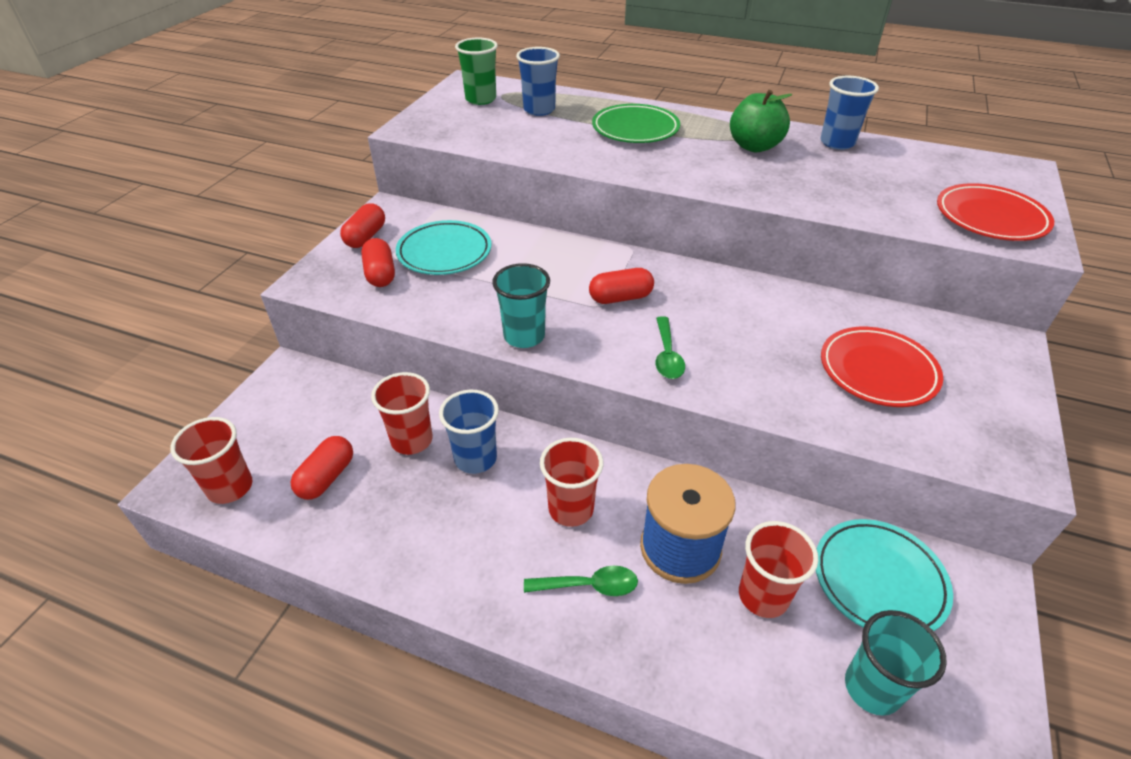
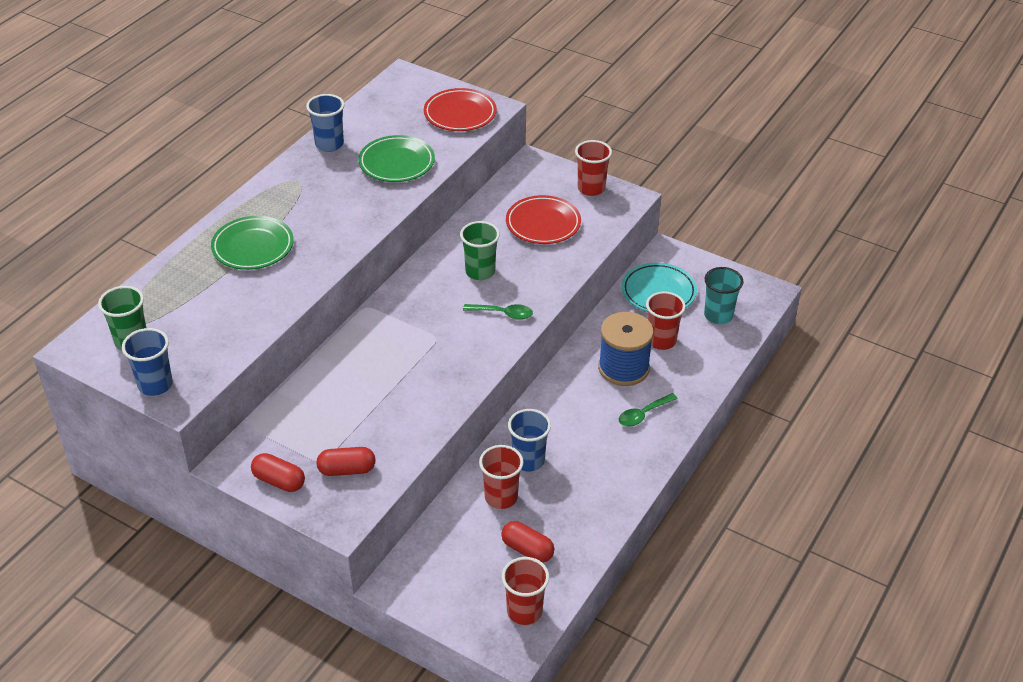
camera: 80 degrees left, 0 degrees up
turquoise plate [396,220,491,275] -> none
turquoise cup [492,263,550,348] -> none
blue cup [516,47,560,116] -> blue cup moved to [122,328,173,396]
green spoon [524,566,638,596] -> green spoon turned 135 degrees counterclockwise [619,393,678,427]
red cup [540,438,603,527] -> red cup moved to [575,140,612,196]
red capsule [589,268,654,304] -> none
green apple [730,90,792,152] -> none
none -> green plate [358,135,435,182]
none -> green cup [460,221,500,280]

